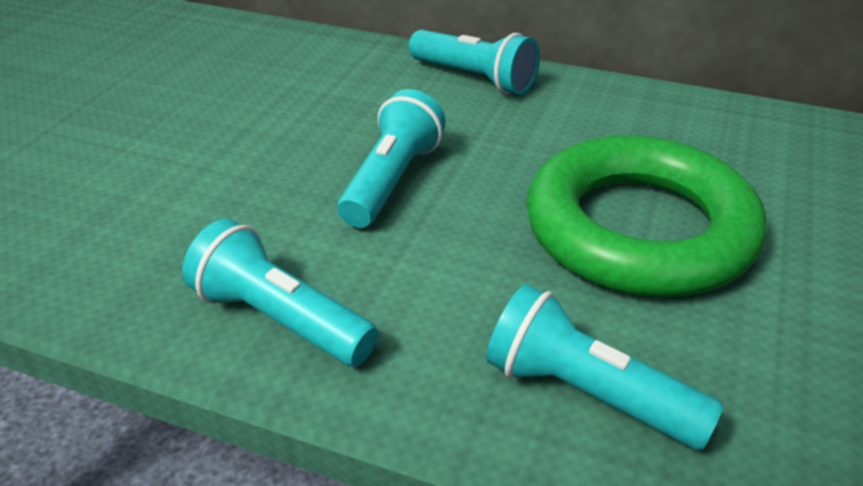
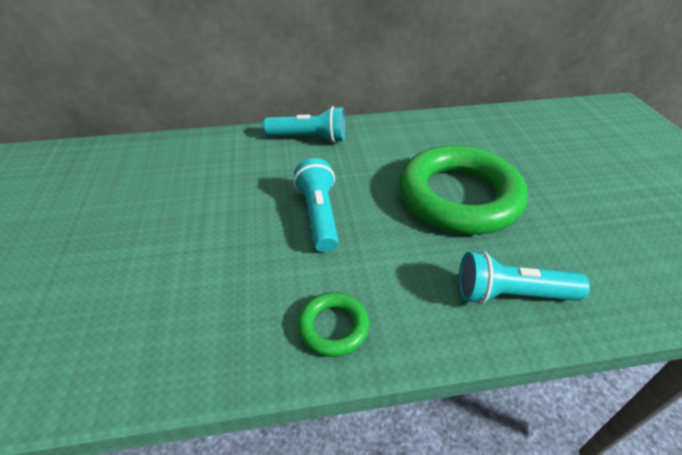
camera: 30 degrees left, 5 degrees up
turquoise flashlight [182,219,378,366] -> green ring [297,292,370,357]

